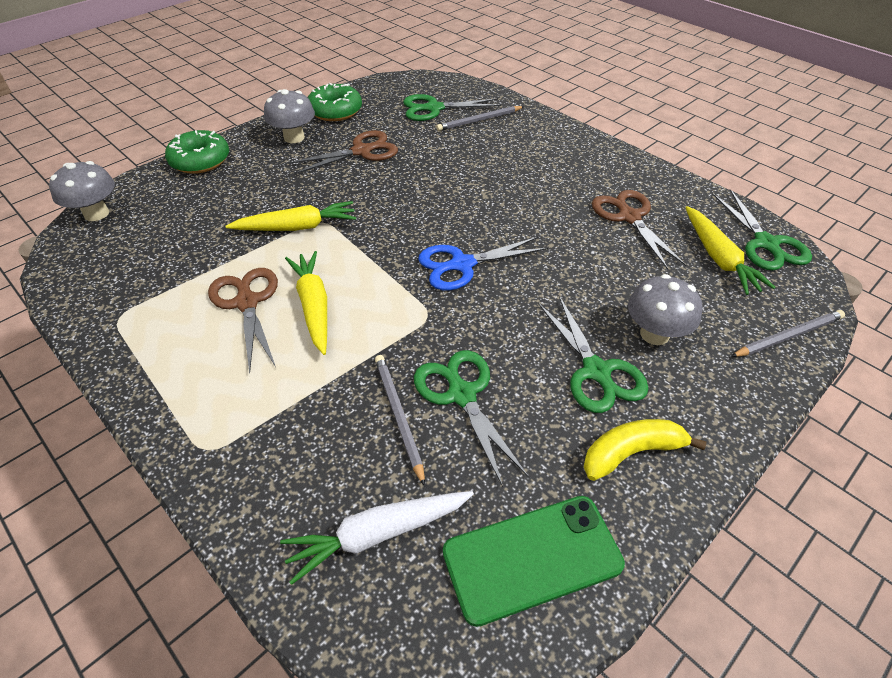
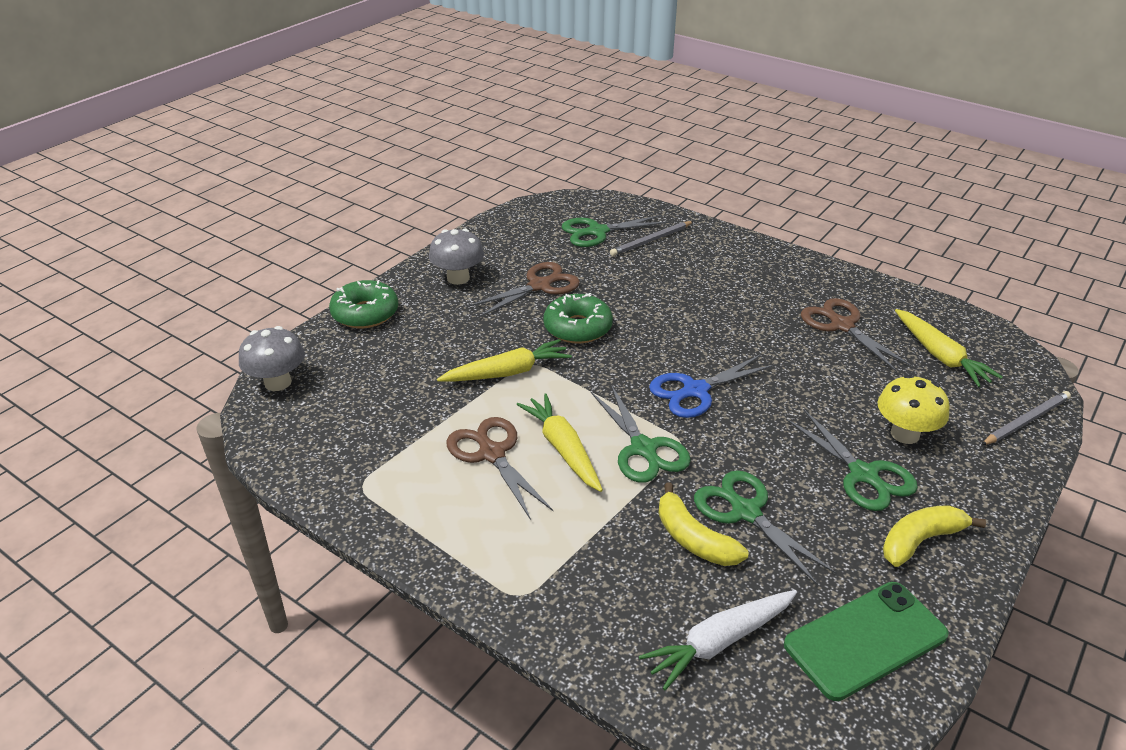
camera: 10 degrees left, 10 degrees down
green donut [308,83,362,121] -> green donut moved to [543,293,613,344]
grey pencil [375,355,425,486] -> yellow banana [658,483,748,566]
grey mushroom [628,274,703,345] -> yellow mushroom [877,374,950,444]
green scissors [712,190,812,271] -> green scissors moved to [591,385,691,483]

